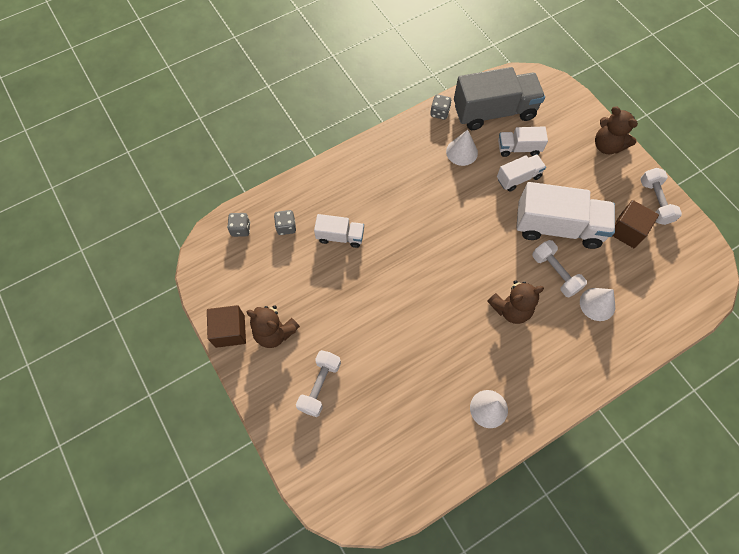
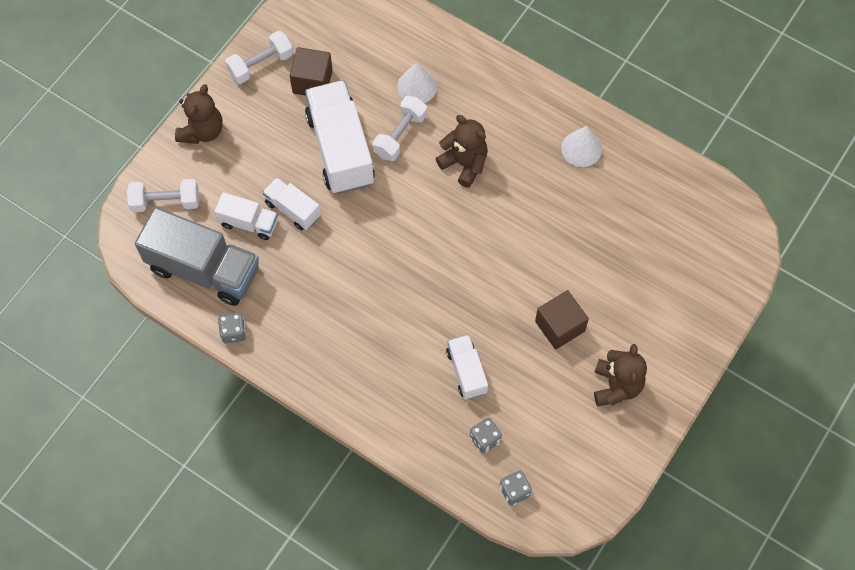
camera: 115 degrees left, 0 degrees up
brown cube [207,305,246,348] -> brown cube moved to [535,290,589,350]
white dumbbell [296,350,341,417] -> white dumbbell moved to [127,179,199,212]
white cone [446,130,478,166] -> none
grey truck [454,67,545,130] -> grey truck turned 150 degrees clockwise [135,207,259,306]
white truck [498,127,548,157] -> white truck turned 45 degrees counterclockwise [214,192,278,240]

